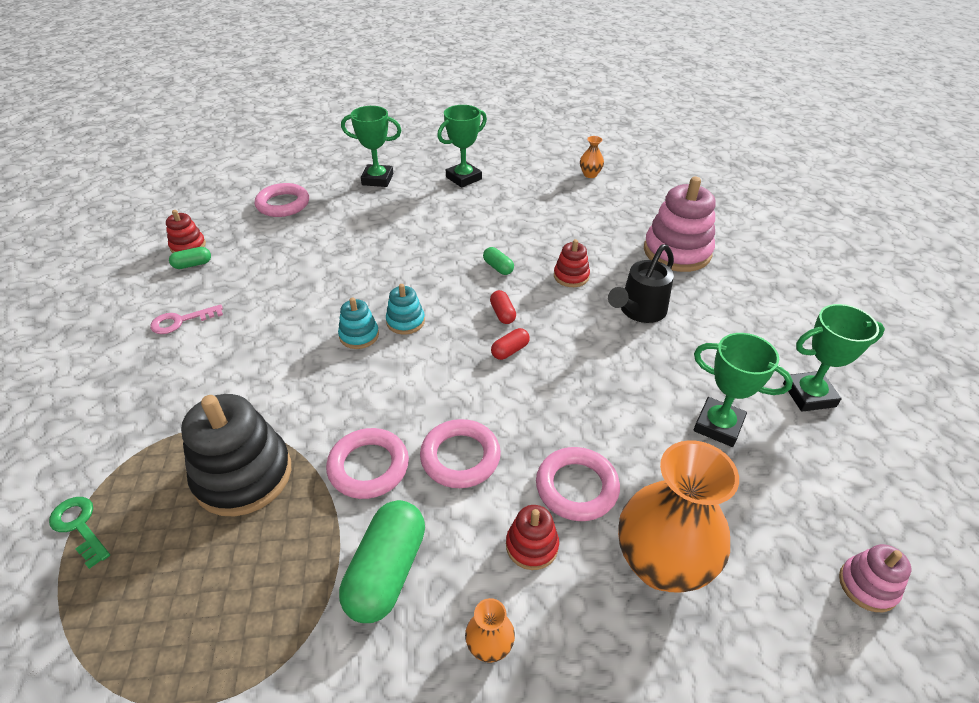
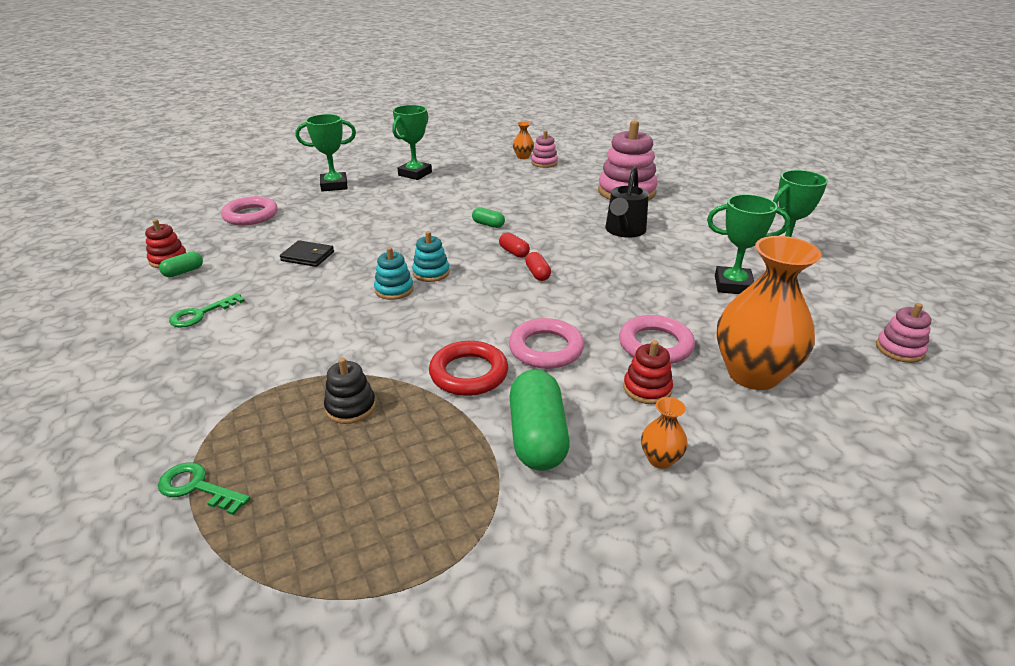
camera: 20 degrees left, 10 degrees down
pink key [150,304,223,334] -> green key [169,293,245,328]
black stacking toy [181,394,291,516] -> black stacking toy [324,358,376,424], size x0.51
pink ring [326,428,409,499] -> red ring [429,341,508,396]
red capsule [491,328,530,360] -> red capsule turned 45 degrees counterclockwise [525,252,551,281]
red stacking toy [554,239,590,287] -> none
none -> black wallet [280,240,334,267]
none -> pink stacking toy [531,130,558,168]

